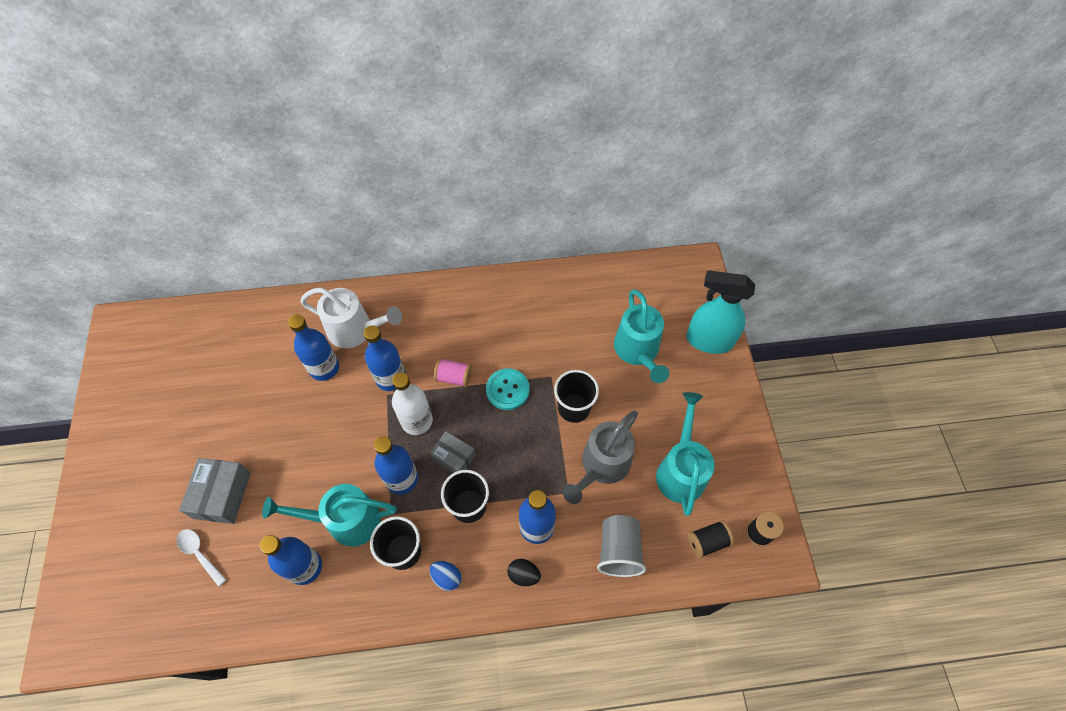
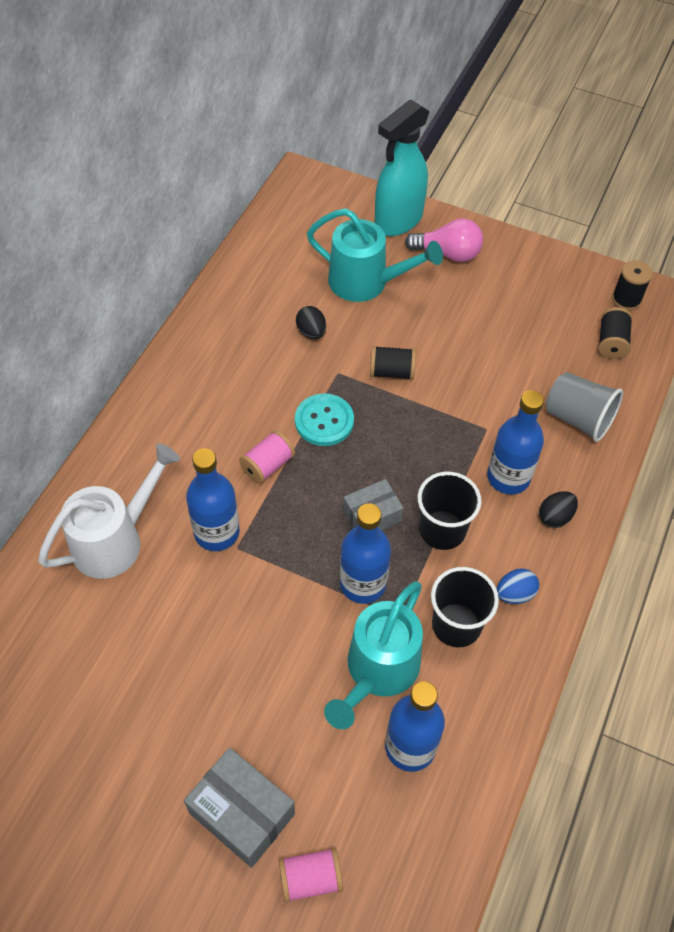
camera: 60 degrees left, 5 degrees down
white spoon [177,529,226,587] -> pink spool [278,847,343,903]
blue bottle [288,314,339,381] -> none
white bottle [392,372,433,435] -> none
black cup [554,370,599,423] -> black spool [370,345,416,380]
grey watering can [563,411,638,504] -> none
turquoise watering can [656,392,715,516] -> none
none -> black egg [296,306,326,339]
none -> pink light bulb [405,219,483,262]

